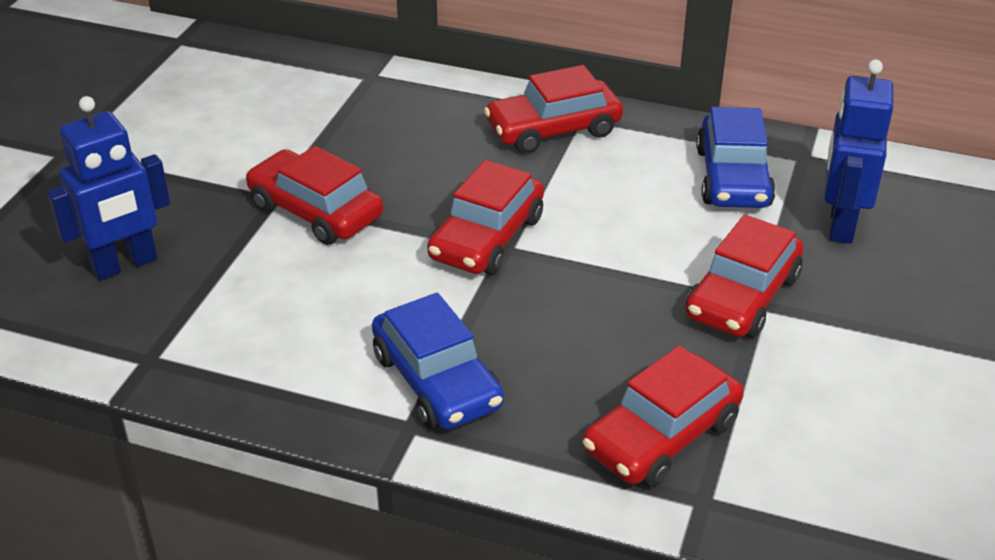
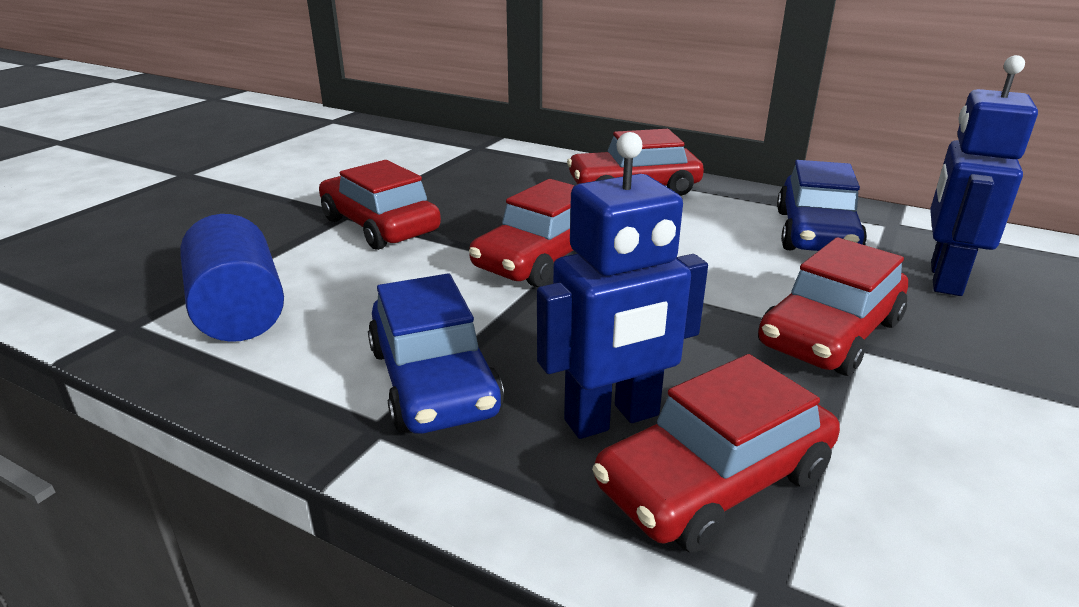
camera: 10 degrees right, 10 degrees down
blue robot [47,96,170,280] -> blue robot moved to [537,132,708,439]
none -> blue cylinder [180,214,284,342]

